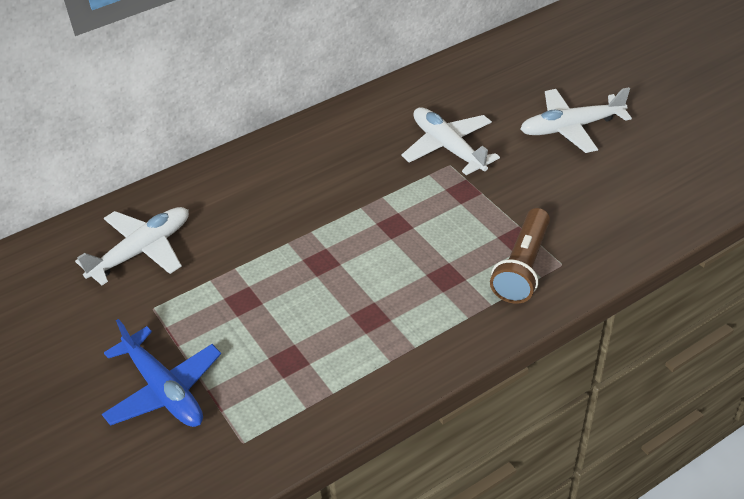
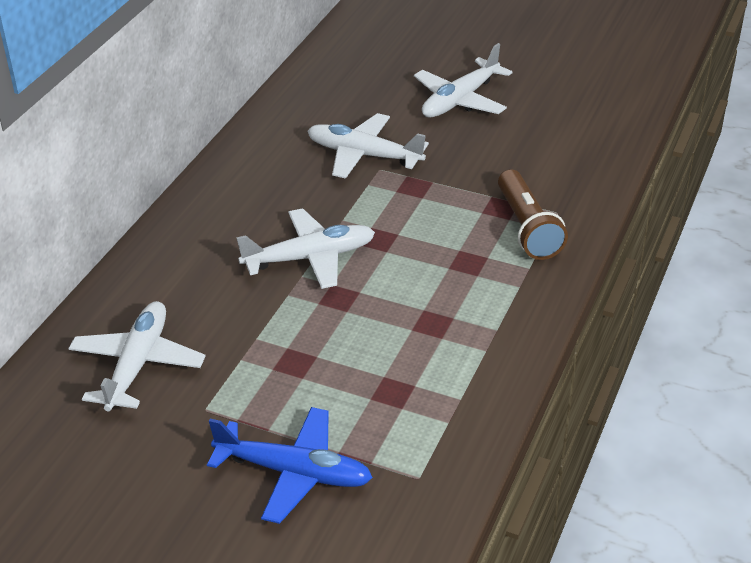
camera: 35 degrees left, 5 degrees down
none -> white plane [236,208,375,289]

